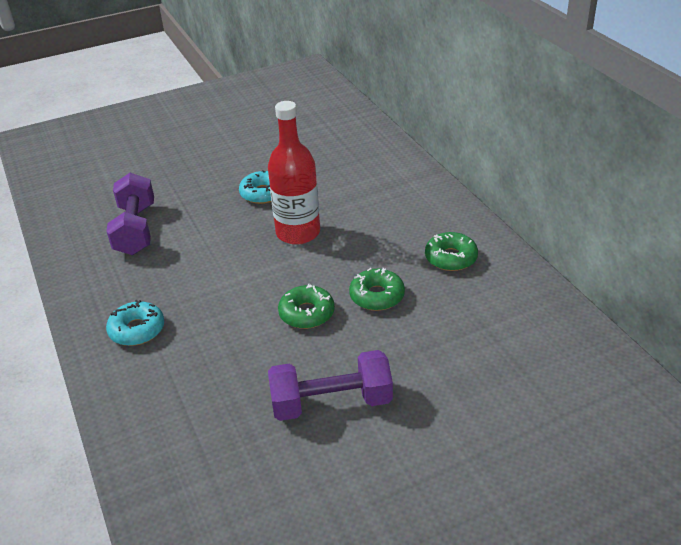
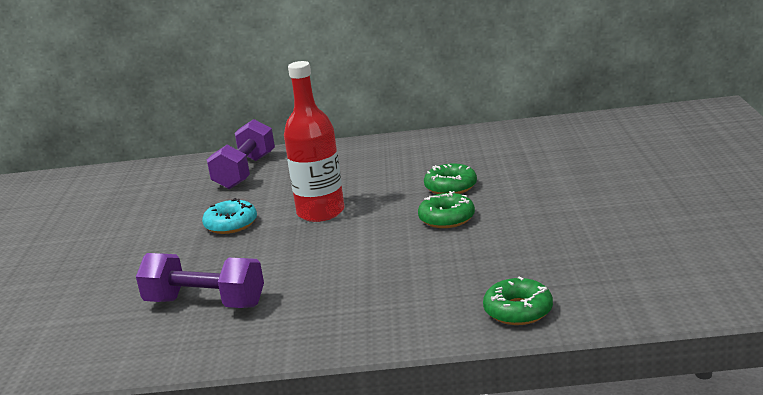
camera: 65 degrees left, 15 degrees down
turquoise donut [106,300,164,346] -> none
purple dumbbell [268,350,393,421] -> purple dumbbell moved to [207,119,275,189]
green donut [425,232,478,271] -> green donut moved to [483,276,553,325]

